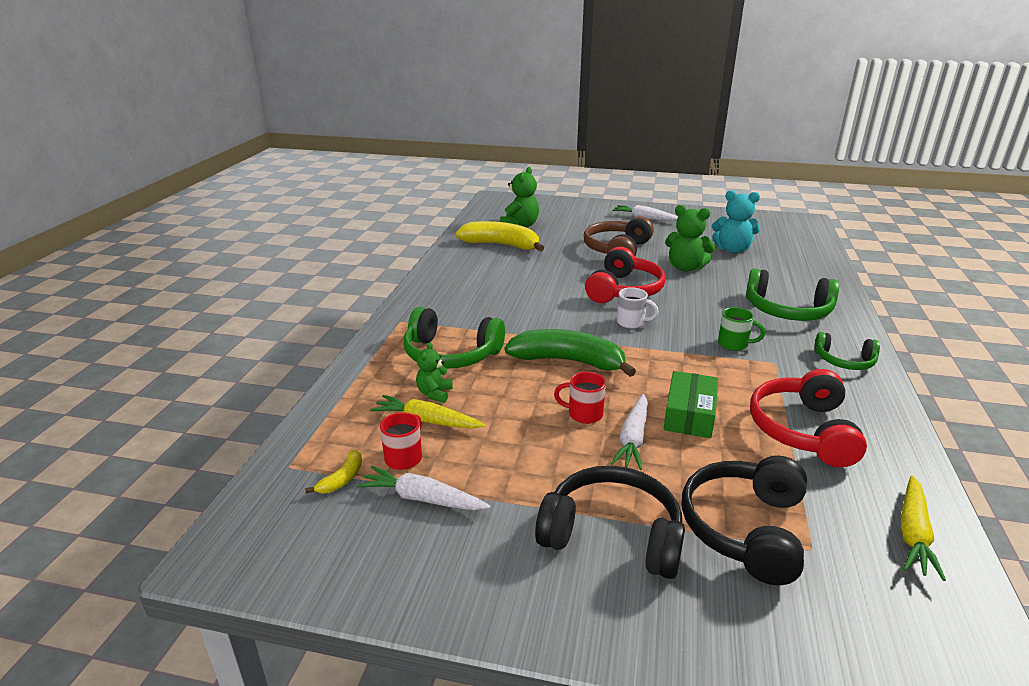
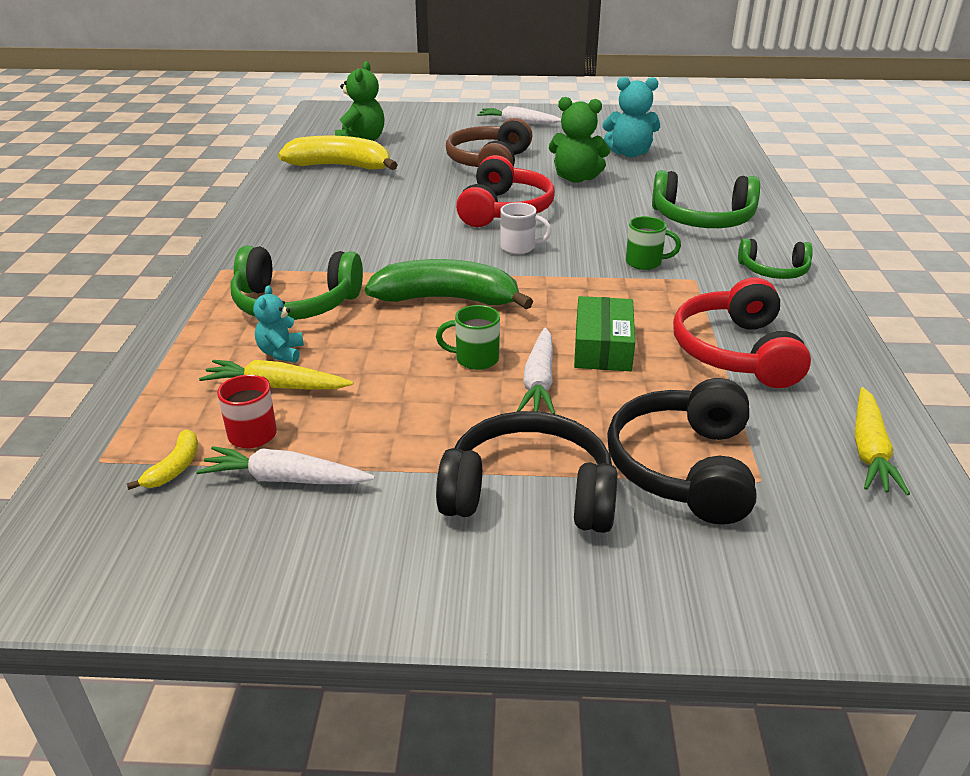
camera: 10 degrees left, 5 degrees up
green teddy bear [416,342,453,403] -> turquoise teddy bear [253,285,304,363]
red mug [554,372,606,424] -> green mug [436,305,500,370]

